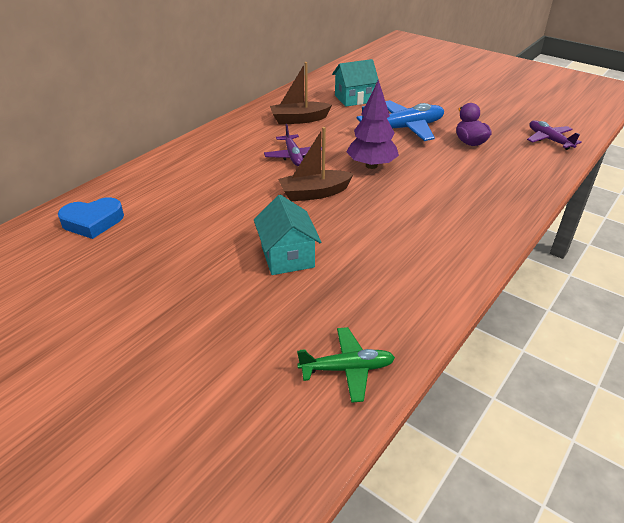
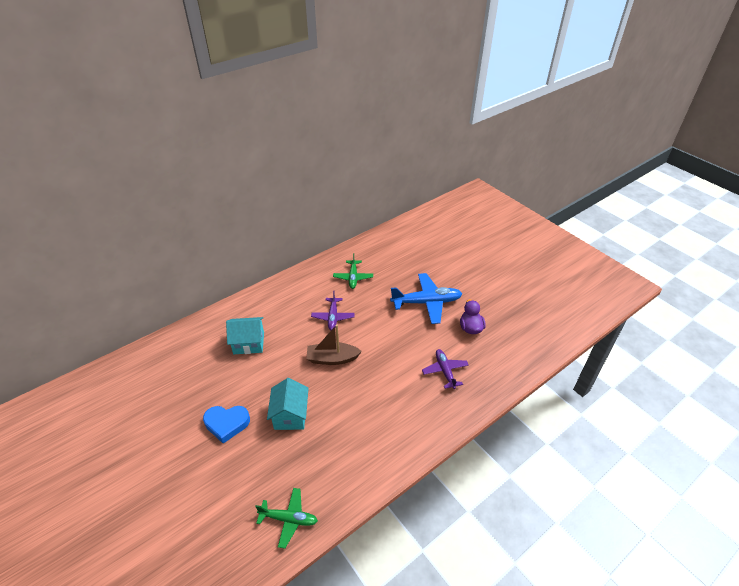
camera: 15 degrees right, 5 degrees up
blue heart [58,197,124,239] -> blue heart moved to [203,406,250,444]
brown boat [270,62,332,124] -> green plane [333,253,373,289]
turquoise house [332,59,378,107] -> turquoise house moved to [226,317,264,354]
purple tree [346,79,399,169] -> none
purple plane [527,120,582,150] -> purple plane moved to [422,349,469,389]

